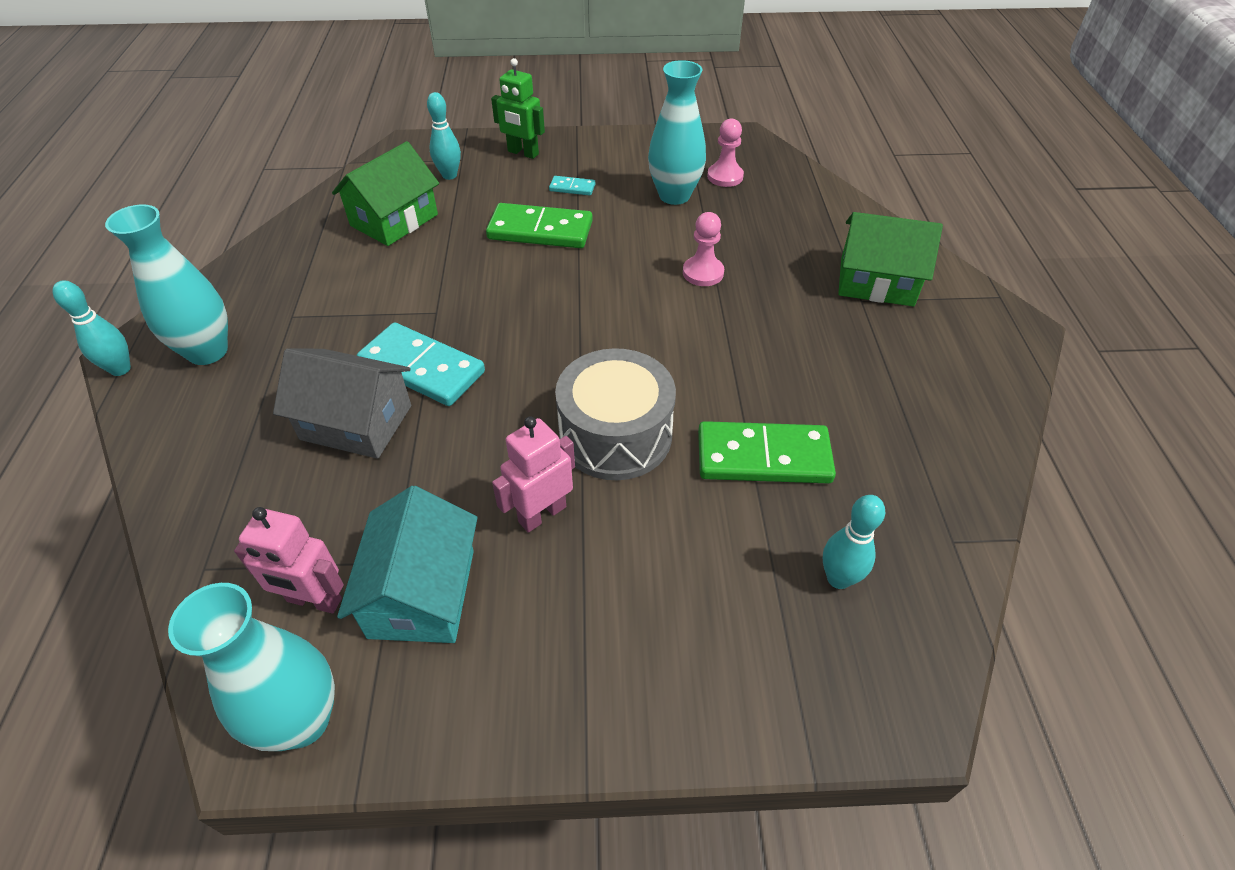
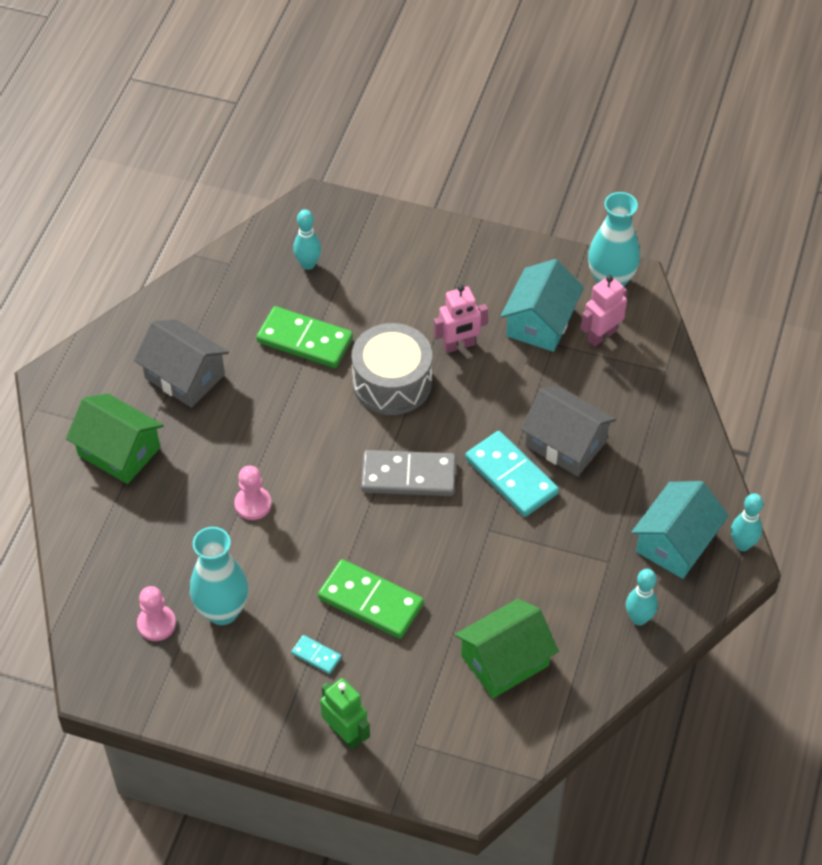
camera: 160 degrees left, 5 degrees up
turquoise vase [105,205,228,365] -> turquoise house [631,481,729,579]
pink robot [234,507,344,614] -> pink robot turned 75 degrees counterclockwise [581,275,627,346]
turquoise bowling pin [427,92,461,180] -> turquoise bowling pin moved to [626,569,658,626]
none -> grey house [134,319,229,408]
none -> grey domino [361,450,456,496]

